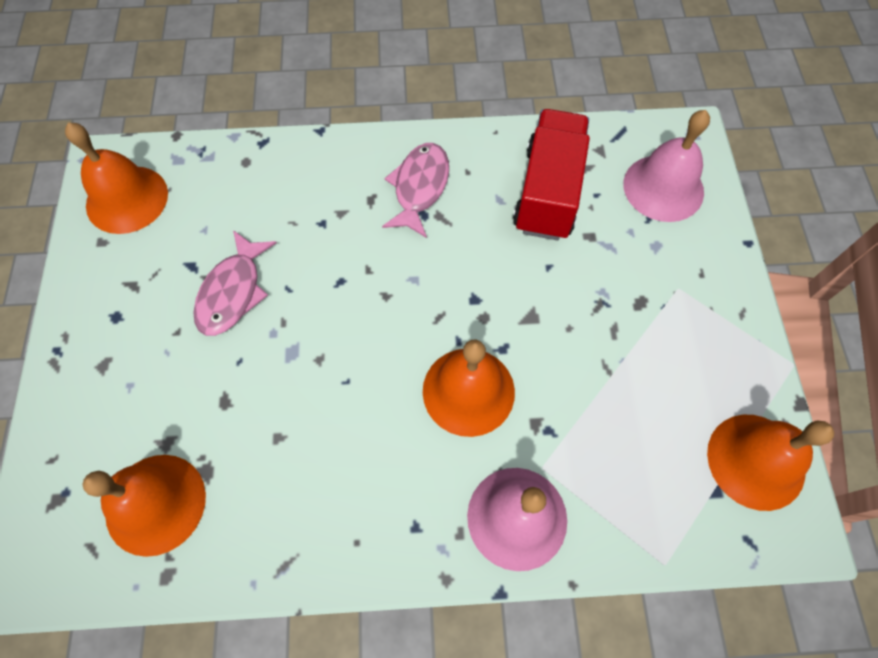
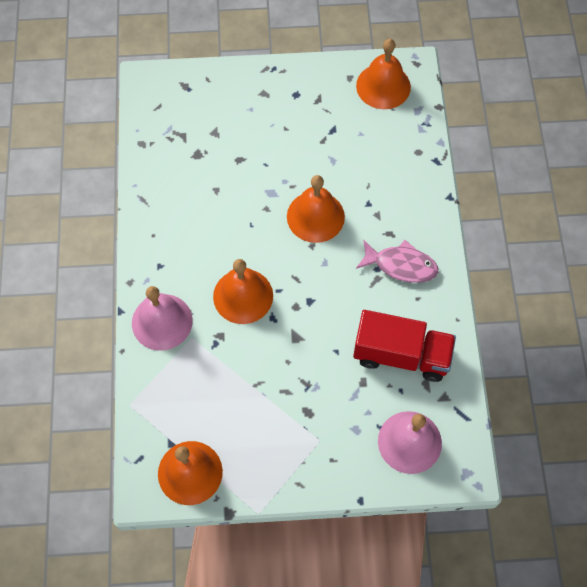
camera: 90 degrees right, 0 degrees up
orange bell [82,455,206,557] -> orange bell moved to [287,175,345,243]
pink fish [193,230,277,336] -> none

